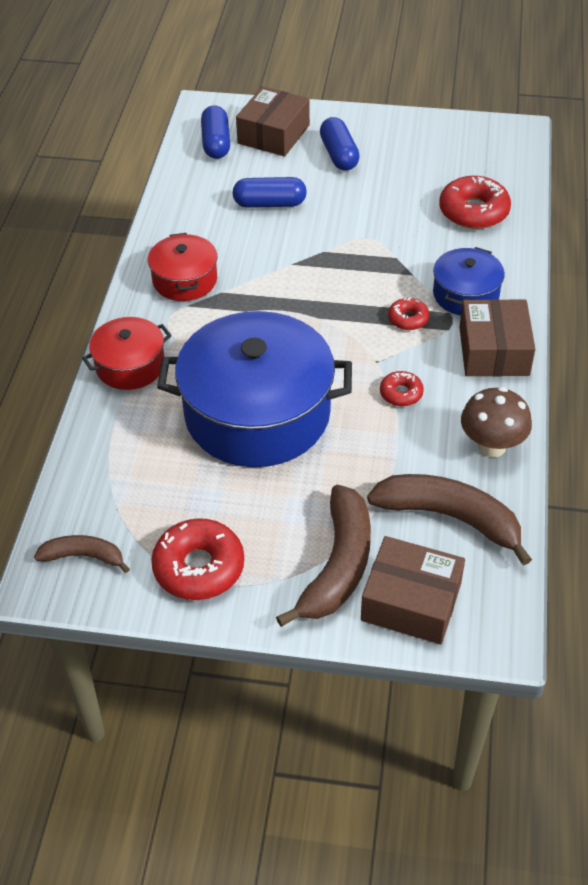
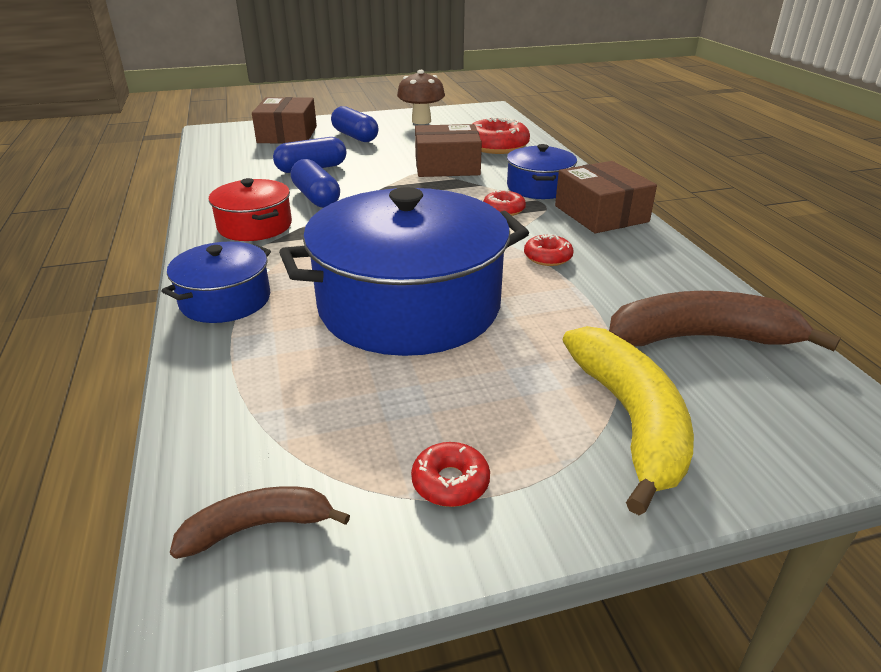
camera: 25 degrees left, 15 degrees down
red pot [82,317,172,390] -> blue pot [162,241,271,323]
red donut [151,518,244,600] -> red donut [411,442,490,507], size x0.53
blue capsule [201,105,230,159] -> blue capsule moved to [291,159,340,208]
brown banana [276,485,371,627] -> yellow banana [563,326,694,515]
brown box [361,536,465,644] -> brown box moved to [415,124,482,177]
brown mushroom [461,387,532,457] -> brown mushroom moved to [397,70,445,124]

